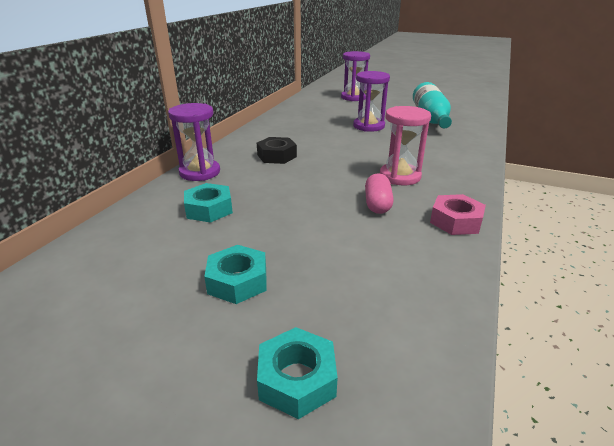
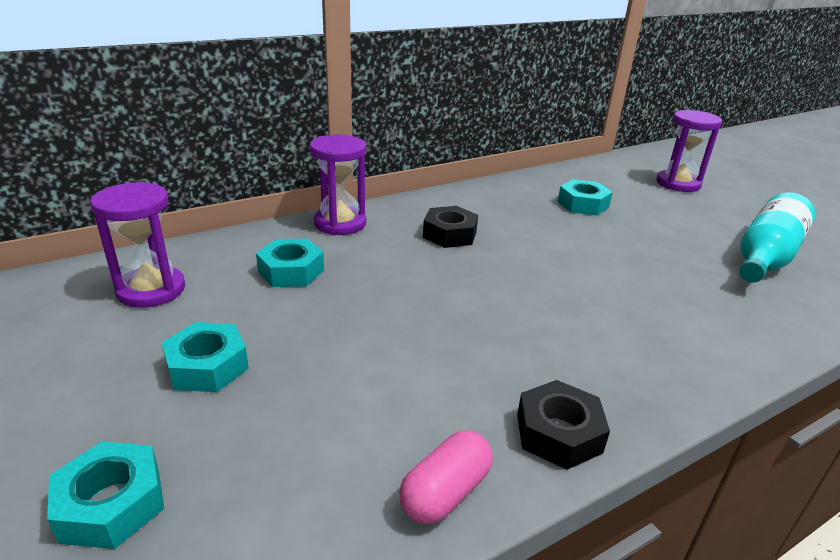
camera: 35 degrees right, 0 degrees up
purple hourglass [353,71,390,132] -> purple hourglass moved to [90,182,185,308]
pink capsule [365,173,394,214] -> pink capsule moved to [399,430,493,524]
pink hourglass [380,106,431,185] -> none
pink nut [430,194,486,235] -> black nut [517,380,610,470]
none -> turquoise nut [558,179,613,216]

